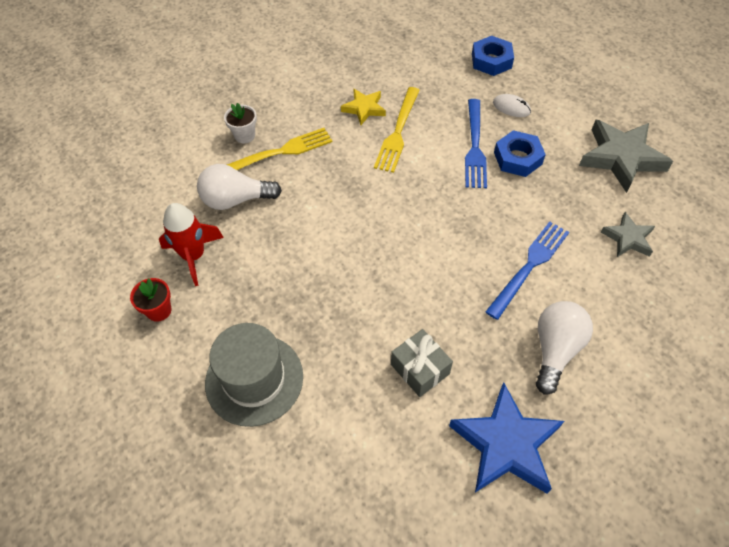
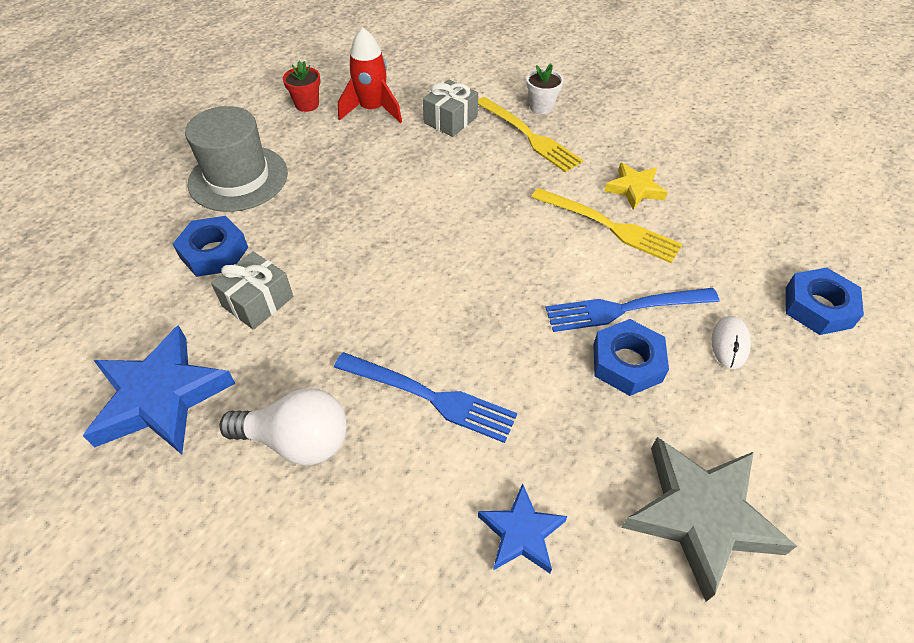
camera: 75 degrees right, 5 degrees down
white light bulb [197,164,282,210] -> grey gift [423,80,478,137]
yellow fork [374,87,420,173] -> yellow fork turned 150 degrees counterclockwise [531,188,682,263]
grey star [601,212,655,257] -> blue star [478,483,567,573]
none -> blue nut [173,216,248,277]

